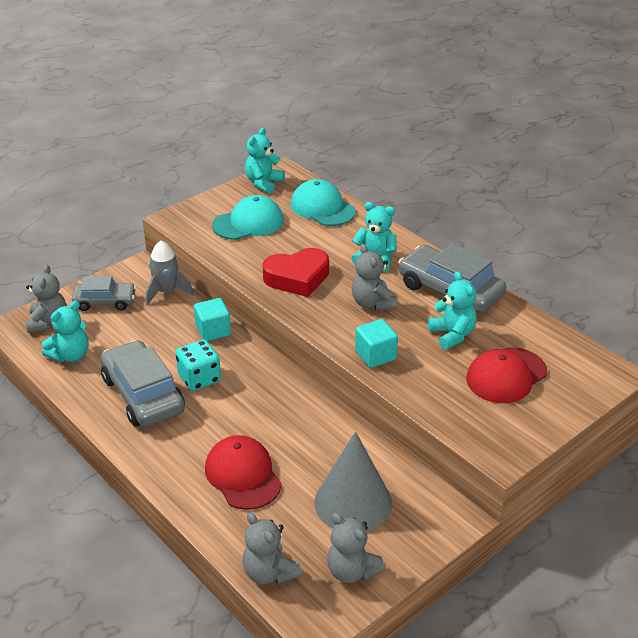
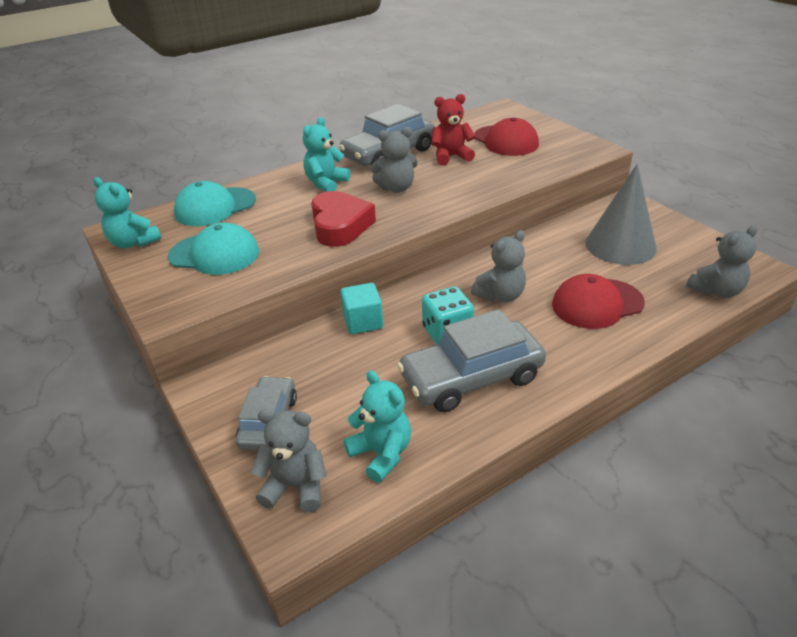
camera: 80 degrees left, 0 degrees up
grey rocket [146,241,194,305] -> none
turquoise cap [212,195,284,240] -> turquoise cap turned 120 degrees clockwise [168,223,259,275]
grey teddy bear [327,513,386,583] -> grey teddy bear moved to [471,230,526,302]
turquoise cube [355,319,398,368] -> none
turquoise teddy bear [428,271,477,350] -> red teddy bear [431,94,475,166]

